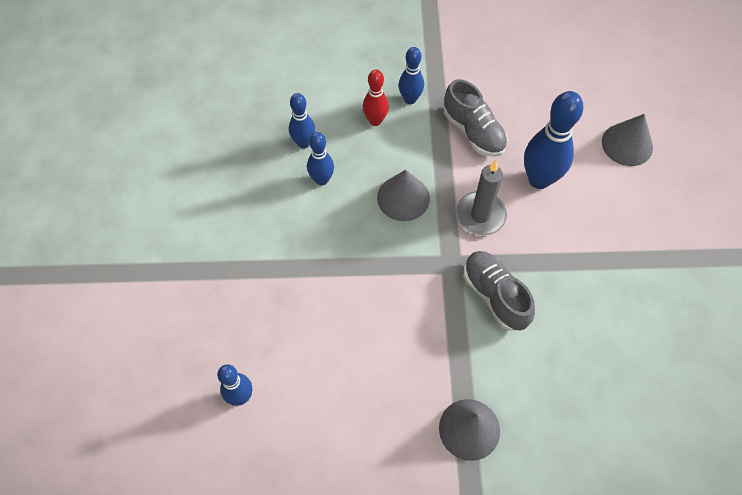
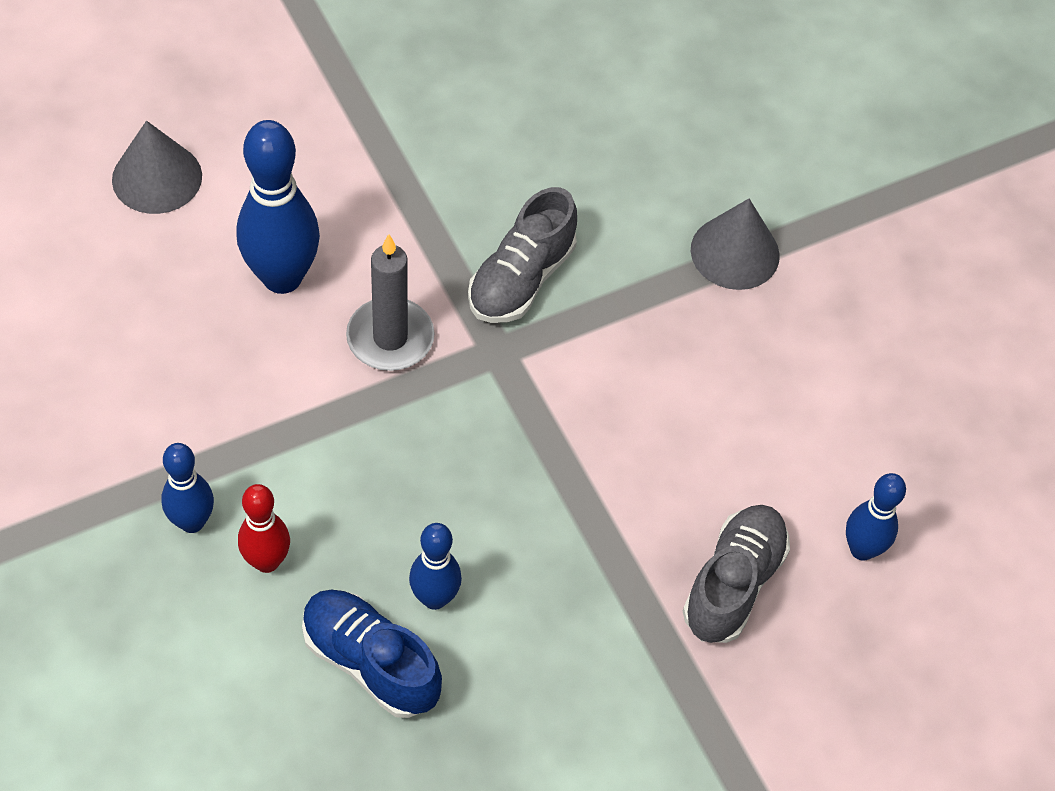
camera: 120 degrees left, 5 degrees down
blue bowling pin [289,93,315,149] -> blue shoe [302,589,442,718]
grey cone [377,170,430,221] -> none
grey shoe [444,79,508,157] -> grey shoe moved to [683,505,790,643]

